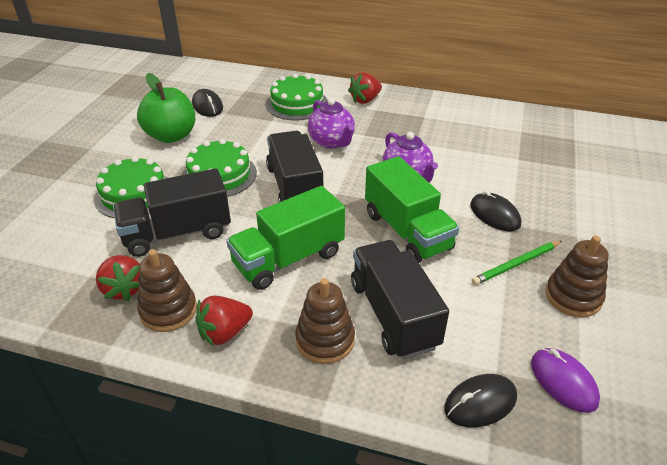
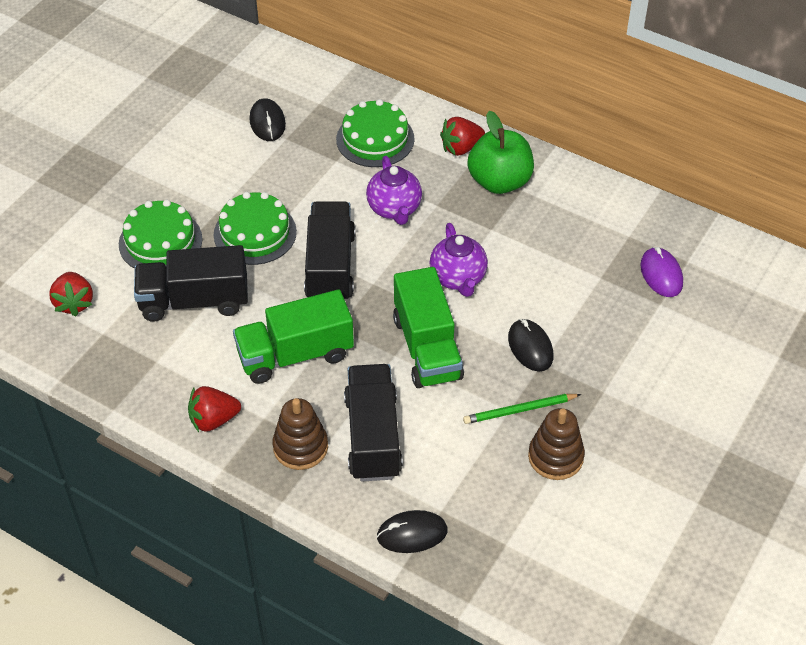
camera: 15 degrees right, 10 degrees up
red strawberry [96,255,140,301] -> red strawberry moved to [49,272,93,317]
green apple [137,73,195,143] -> green apple moved to [468,111,534,194]
brown stacking toy [137,249,197,332] -> none
purple mouse [531,348,600,413] -> purple mouse moved to [640,247,683,297]

